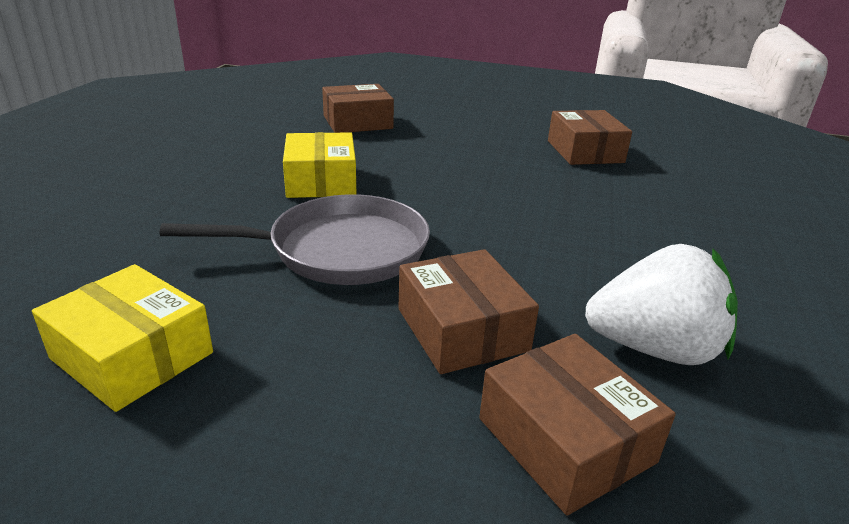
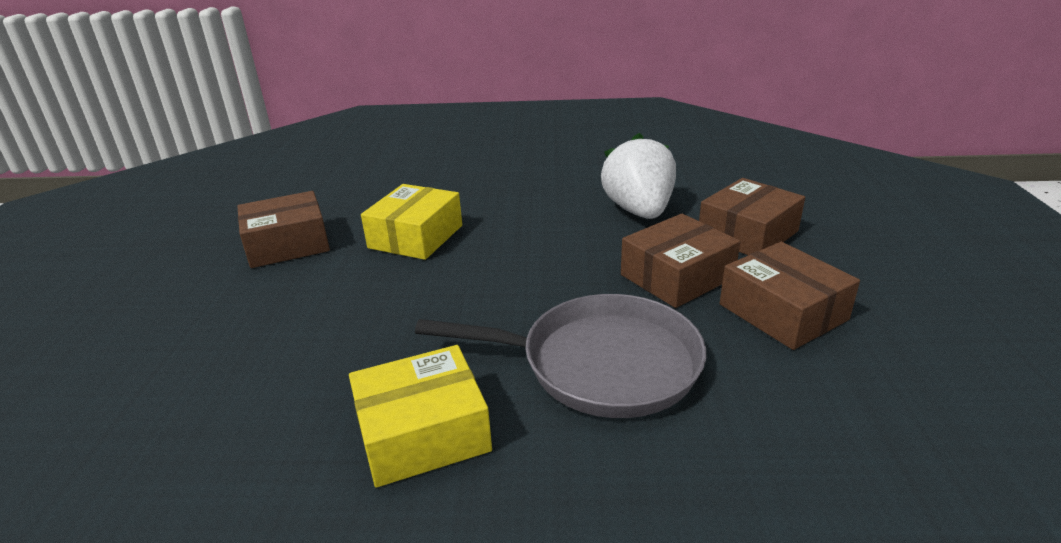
camera: 100 degrees left, 0 degrees up
yellow box [32,264,213,412] -> yellow box moved to [361,184,462,260]
grey pan [160,194,430,285] -> grey pan turned 120 degrees clockwise [415,294,706,418]
brown box [322,84,394,133] -> brown box moved to [720,242,860,350]

